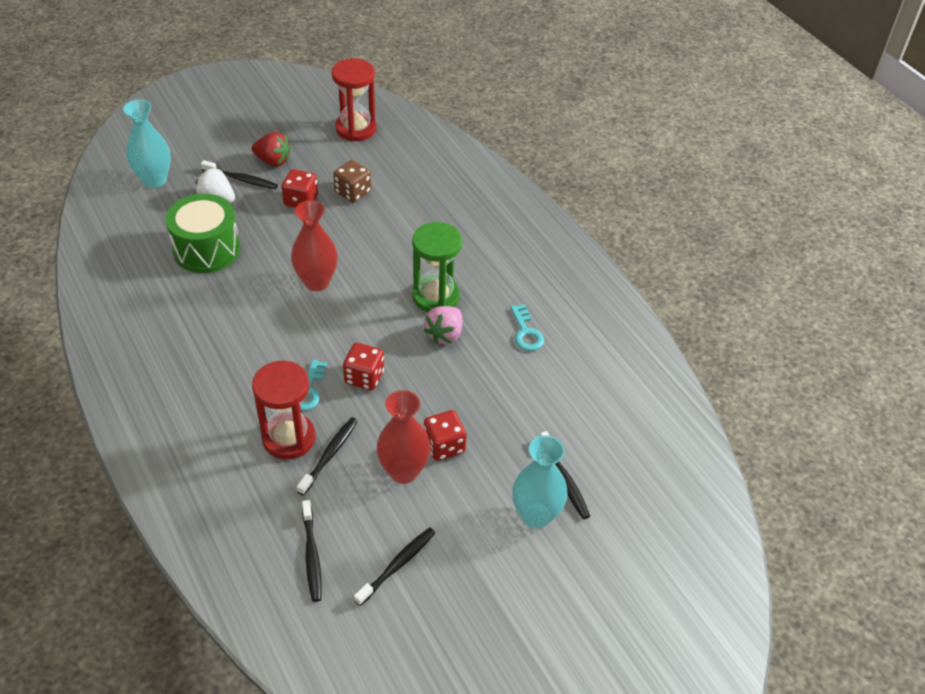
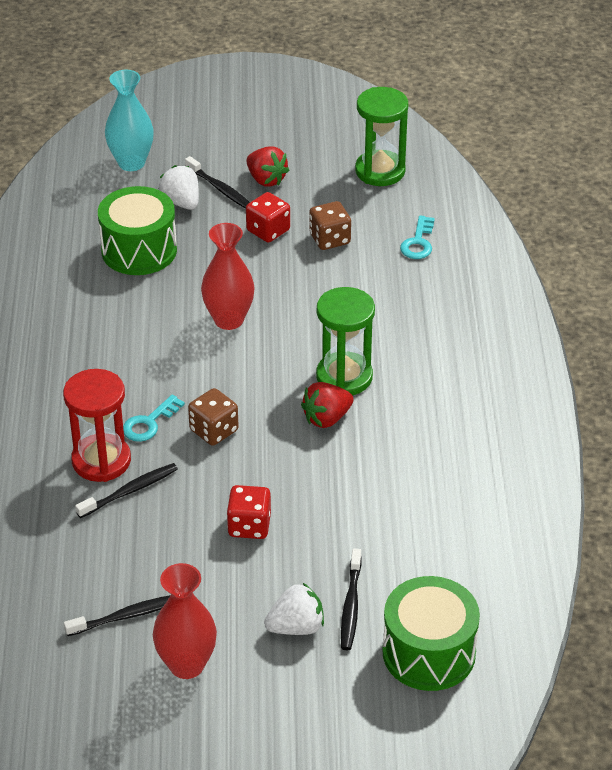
camera: 30 degrees right, 5 degrees down
black toothbrush [302,500,322,602] -> none
red hourglass [332,58,377,142] -> green hourglass [355,87,408,186]
red dice [343,343,384,391] -> brown dice [188,388,239,446]
red vase [377,390,430,484] -> red vase moved to [153,563,217,679]
pink strawberry [424,306,462,344] -> red strawberry [301,382,354,428]
turquoise key [511,304,544,351] -> turquoise key moved to [400,215,435,259]
turquoise vase [512,435,568,529] -> white strawberry [264,583,324,635]
none -> green drum [382,576,480,691]

